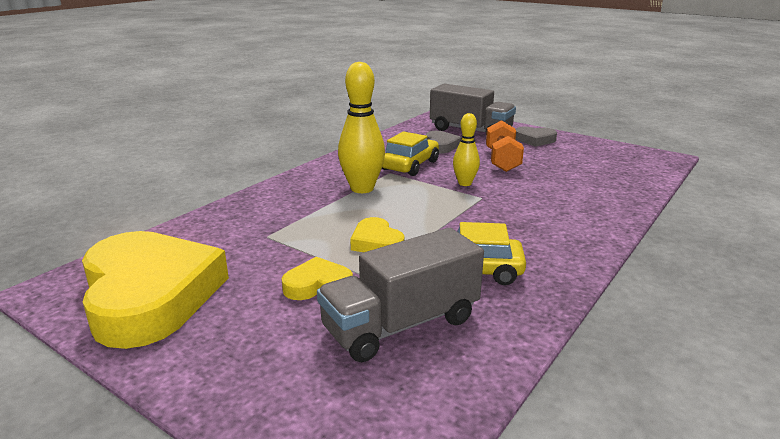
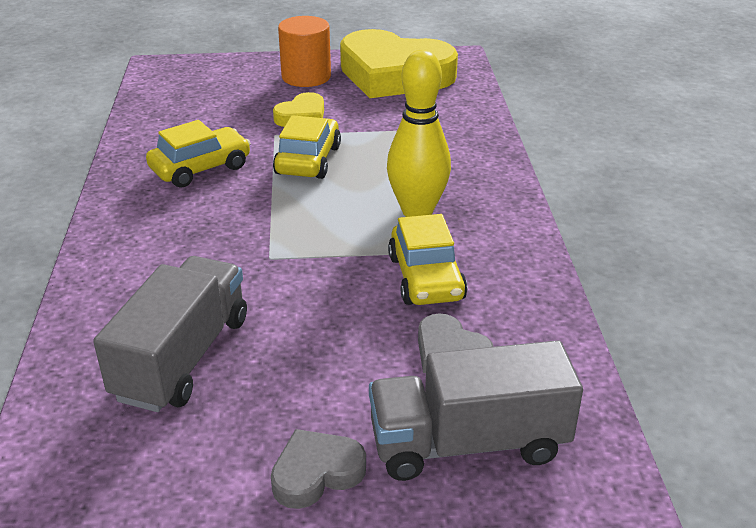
camera: 140 degrees right, 10 degrees up
grey truck [317,228,484,362] -> grey truck moved to [93,256,247,412]
yellow heart [350,217,405,252] -> yellow car [273,115,341,179]
yellow bowling pin [453,113,480,186] -> none
orange dumbbell [486,120,524,172] -> none
none -> orange cylinder [278,16,331,87]

